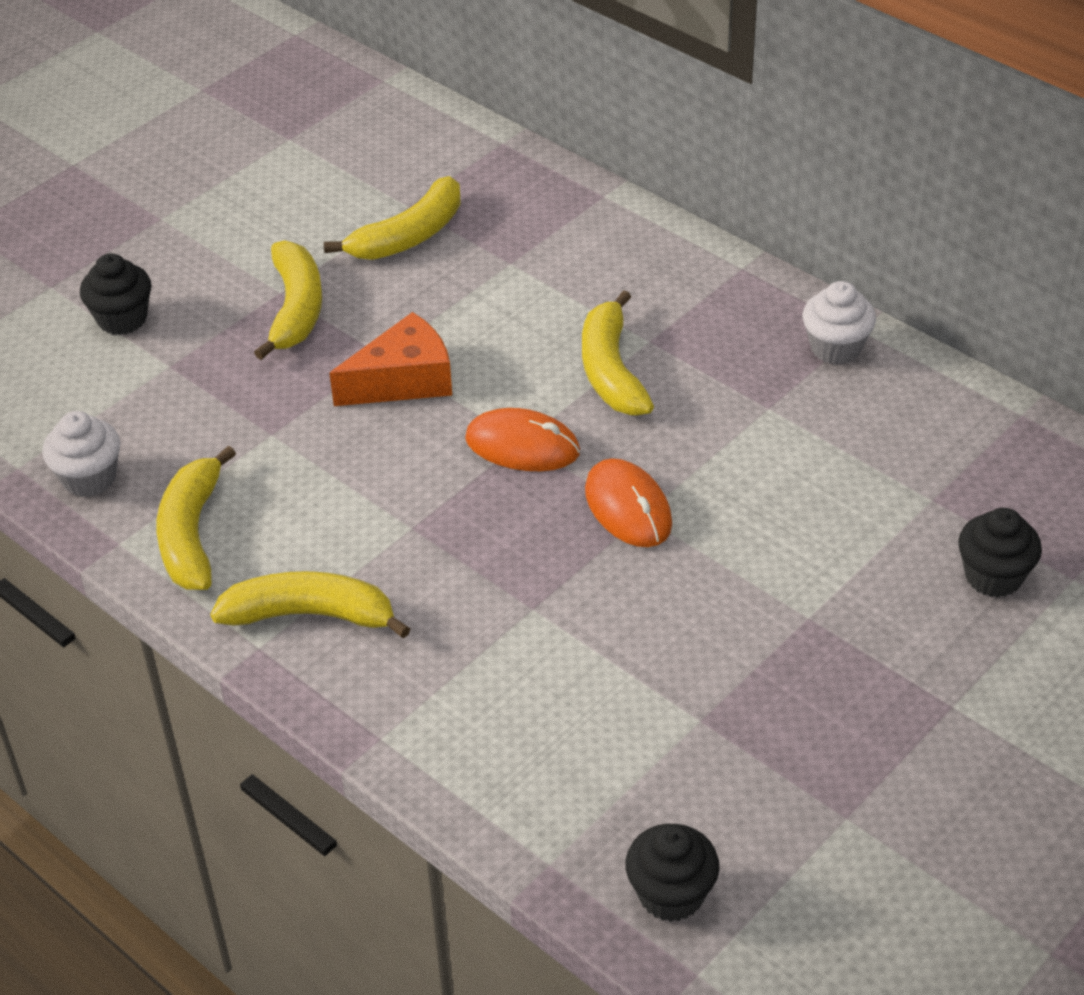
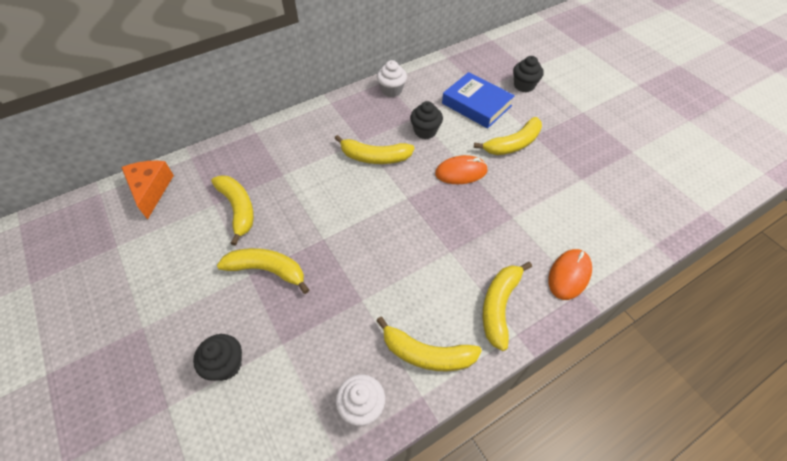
camera: 75 degrees left, 10 degrees up
orange cheese [329,312,452,406] -> orange cheese moved to [121,161,174,220]
orange mouse [465,408,580,471] -> orange mouse moved to [548,249,592,300]
black cupcake [625,824,719,922] -> black cupcake moved to [410,101,443,139]
none -> blue book [442,72,515,129]
none -> yellow banana [474,117,542,155]

